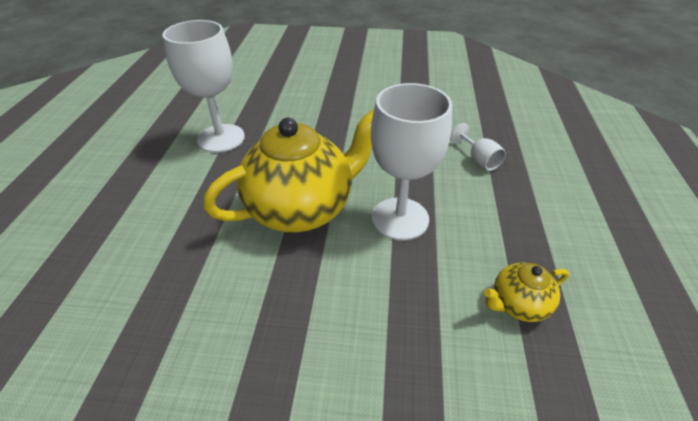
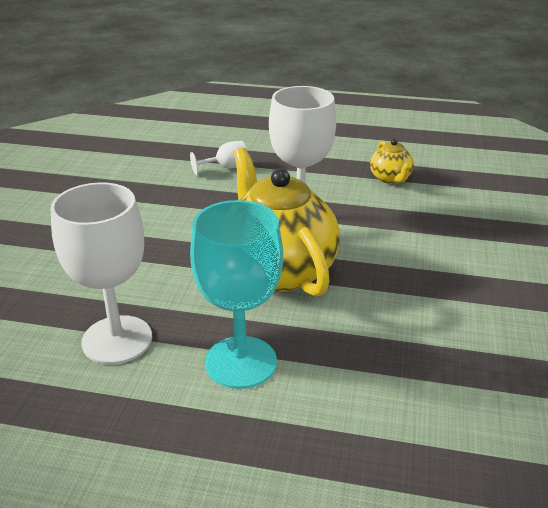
camera: 85 degrees left, 10 degrees down
none -> turquoise goblet [190,200,283,389]

